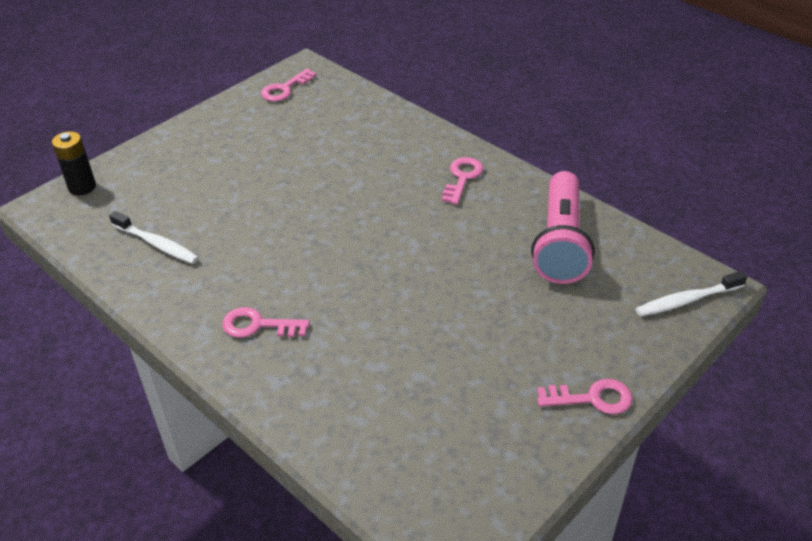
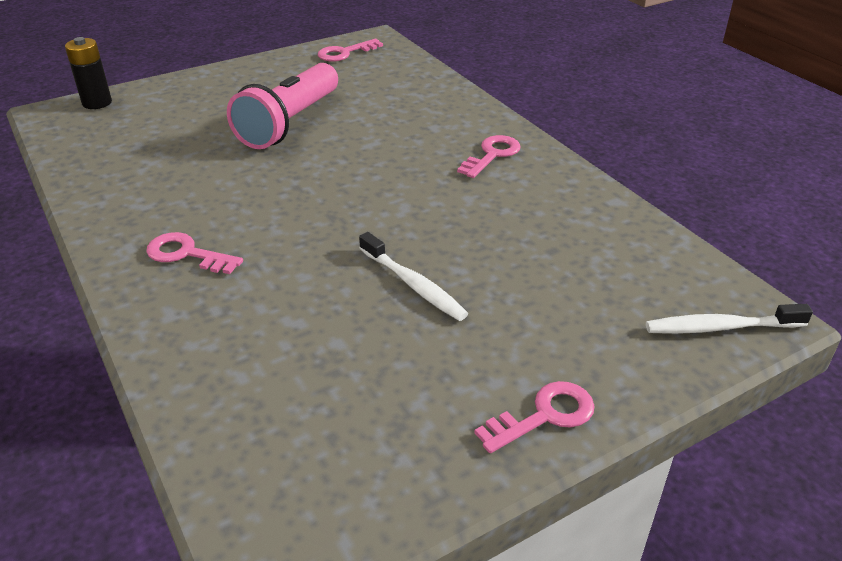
camera: 15 degrees right, 5 degrees down
white toothbrush [109,211,199,264] -> white toothbrush moved to [359,232,469,321]
pink flashlight [531,171,595,284] -> pink flashlight moved to [227,63,338,149]
pink key [537,379,633,414] -> pink key turned 45 degrees counterclockwise [474,381,595,453]

